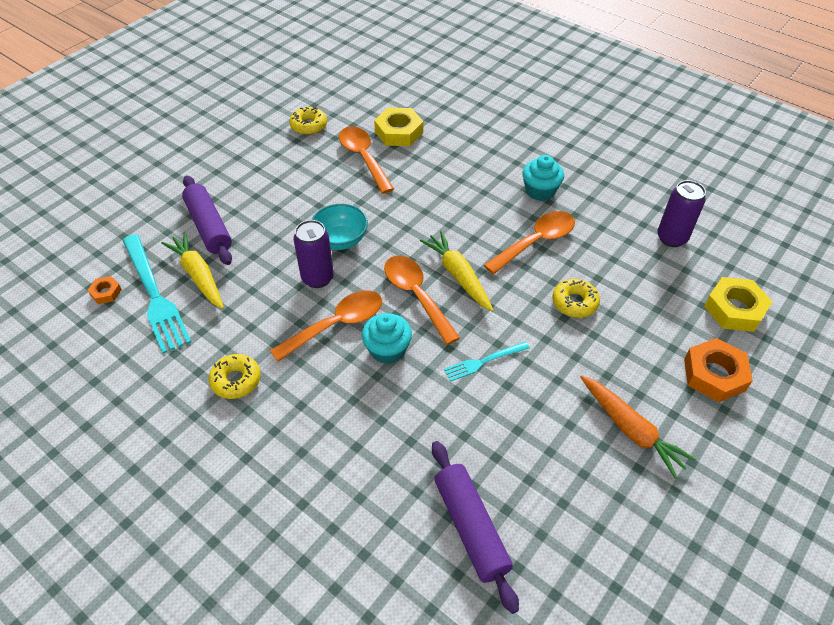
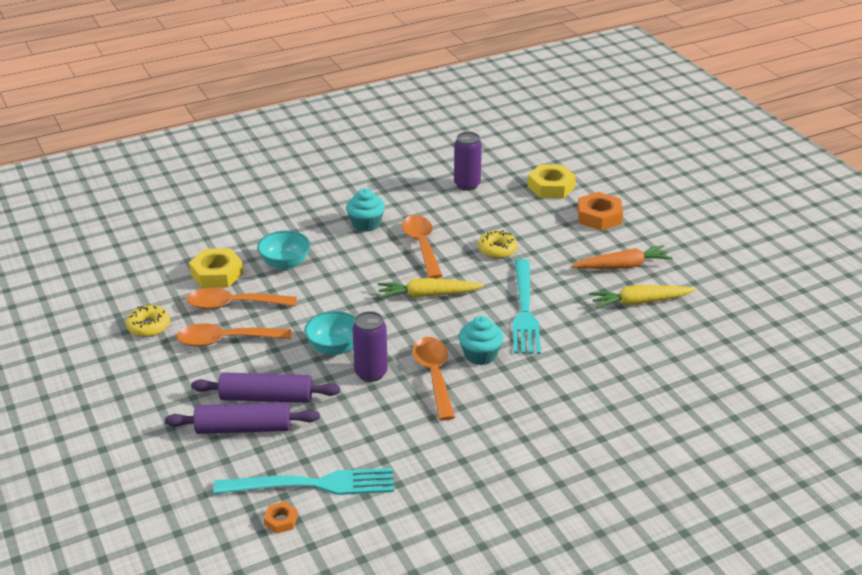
camera: 65 degrees left, 15 degrees down
yellow carrot [161,232,224,309] -> yellow carrot moved to [589,285,696,309]
yellow donut [209,354,261,399] -> none
orange spoon [384,255,460,345] -> orange spoon moved to [177,323,291,347]
purple rolling pin [432,441,519,614] -> purple rolling pin moved to [191,372,340,403]
turquoise fork [444,342,530,382] -> turquoise fork [512,259,541,354], size x1.94
none -> turquoise bowl [257,231,310,270]

